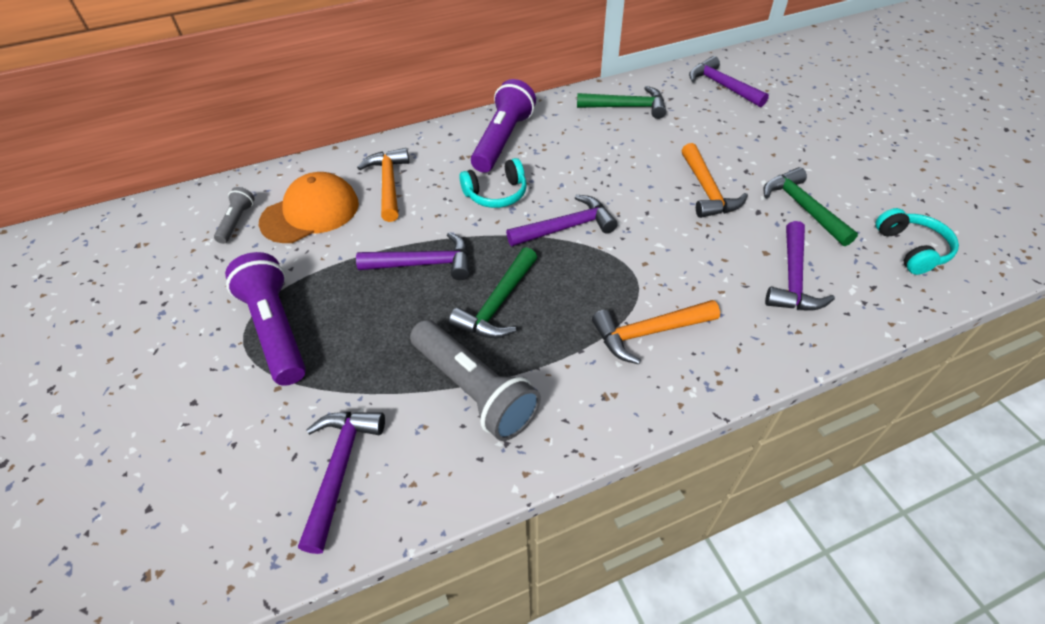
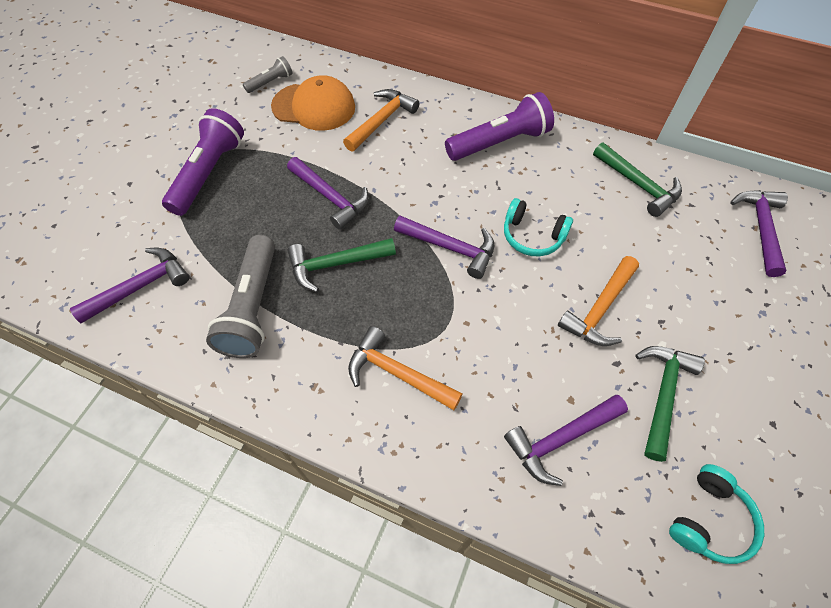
camera: 45 degrees right, 10 degrees up
turquoise headphones [459,158,527,208] -> turquoise headphones moved to [504,198,573,256]

